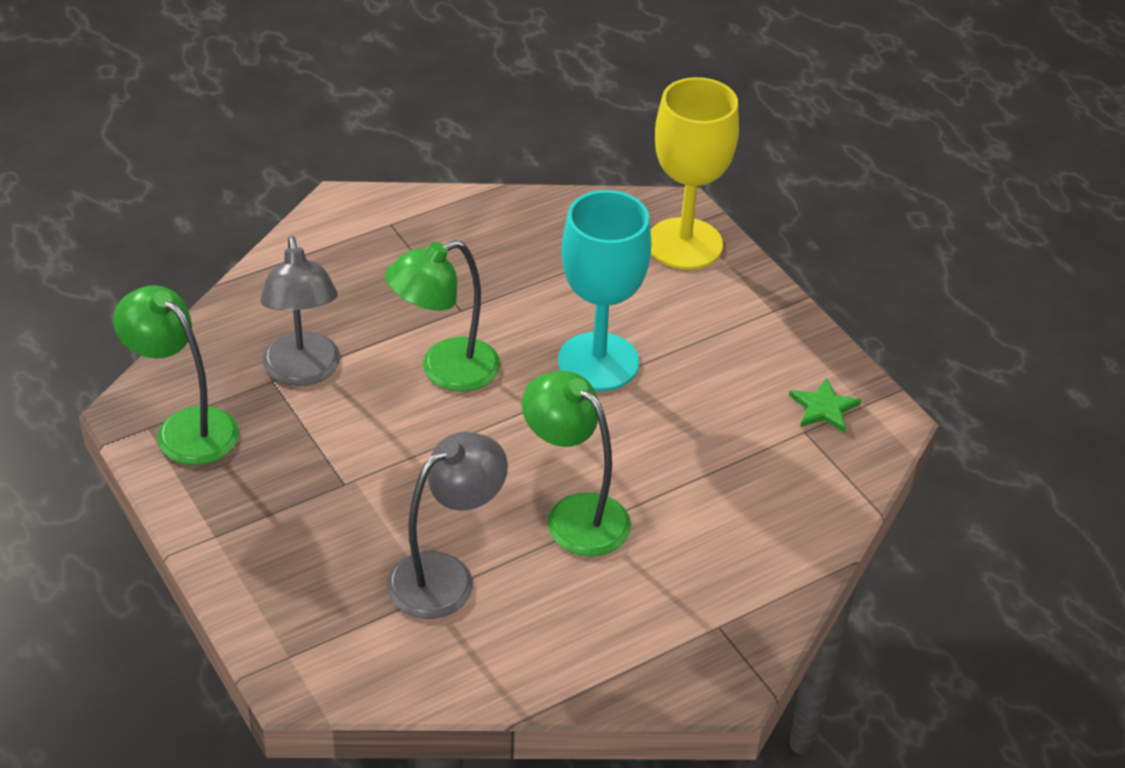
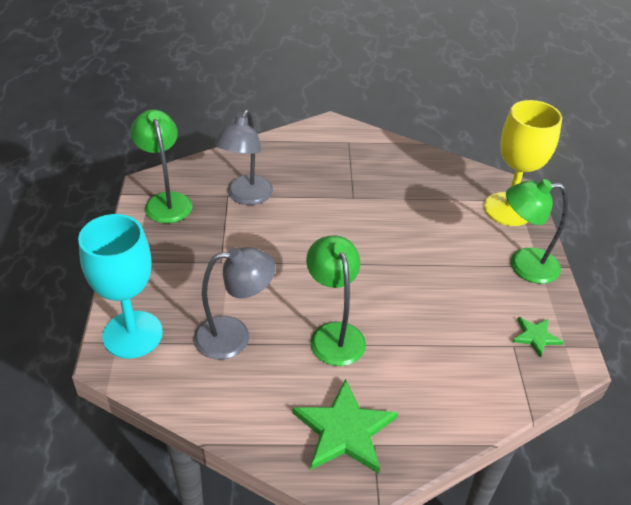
camera: 30 degrees right, 0 degrees up
green lamp [385,240,500,392] -> green lamp moved to [506,179,568,284]
turquoise goblet [558,190,651,391] -> turquoise goblet moved to [78,214,163,358]
none -> green star [293,378,398,473]

